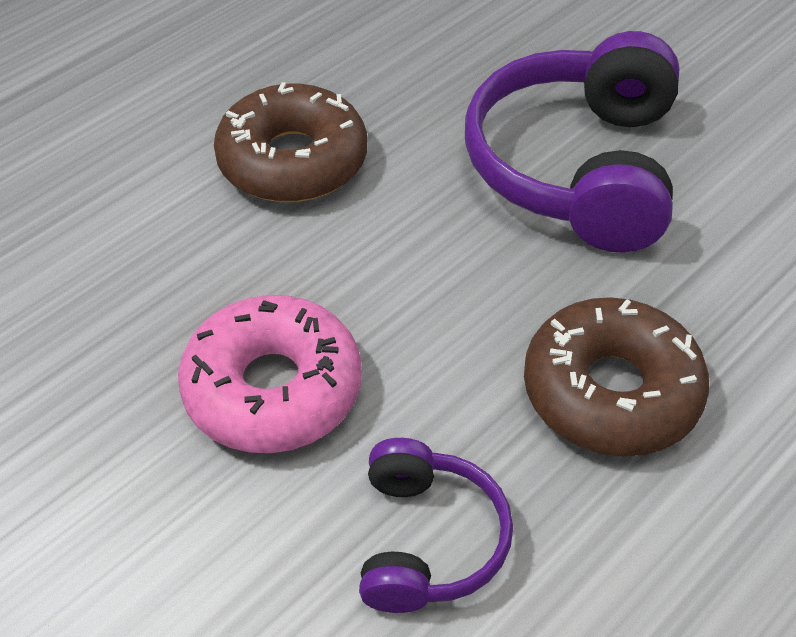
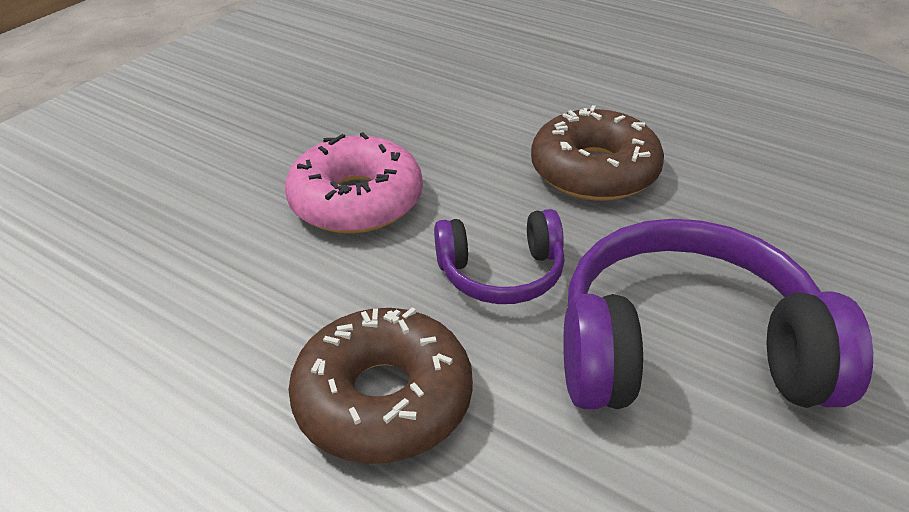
camera: 80 degrees right, 10 degrees down
purple headphones [359,438,513,613] -> purple headphones moved to [434,209,565,304]

